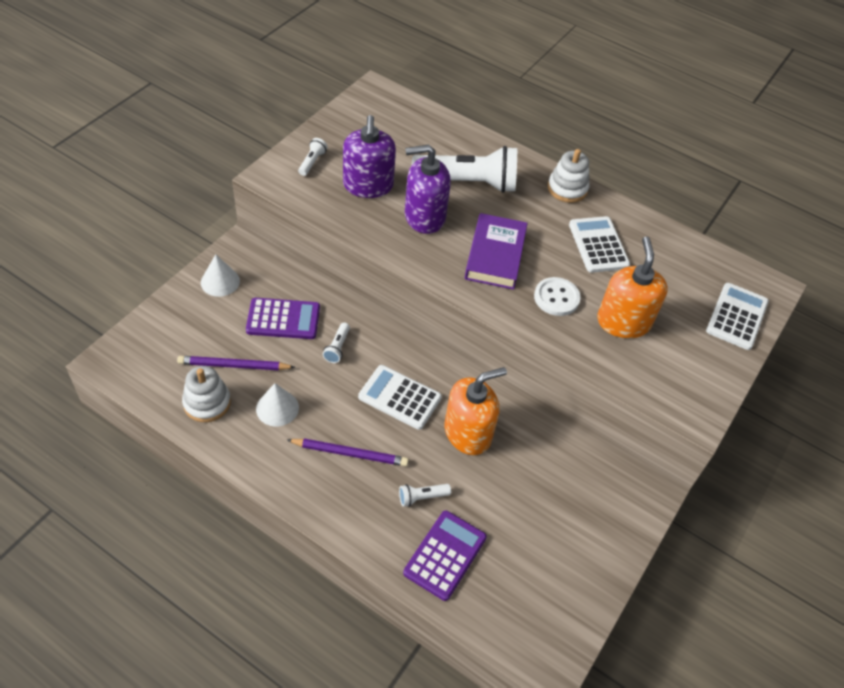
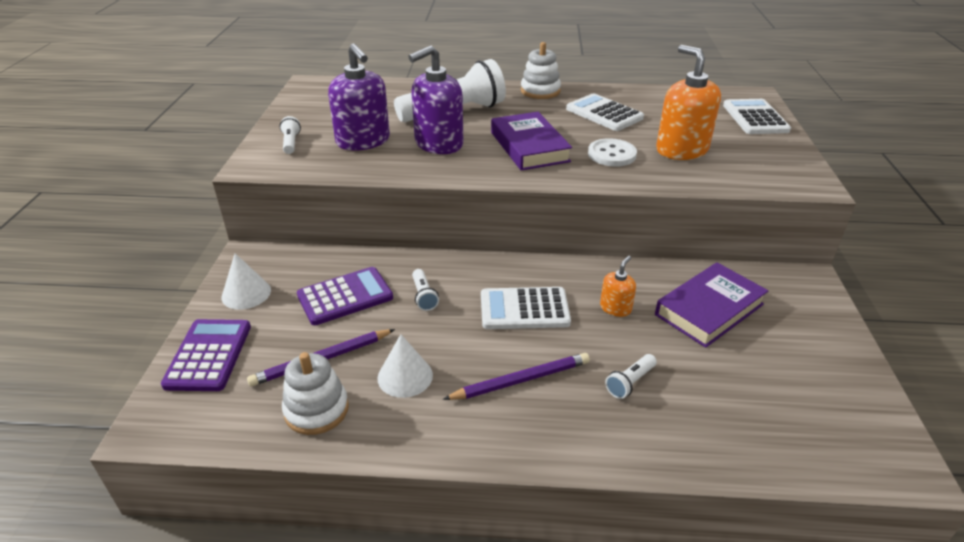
camera: 25 degrees left, 15 degrees down
purple calculator [403,511,487,601] -> purple calculator moved to [161,319,251,391]
orange soap dispenser [445,367,507,455] -> orange soap dispenser [600,256,636,317], size x0.50
none -> purple book [655,262,768,348]

